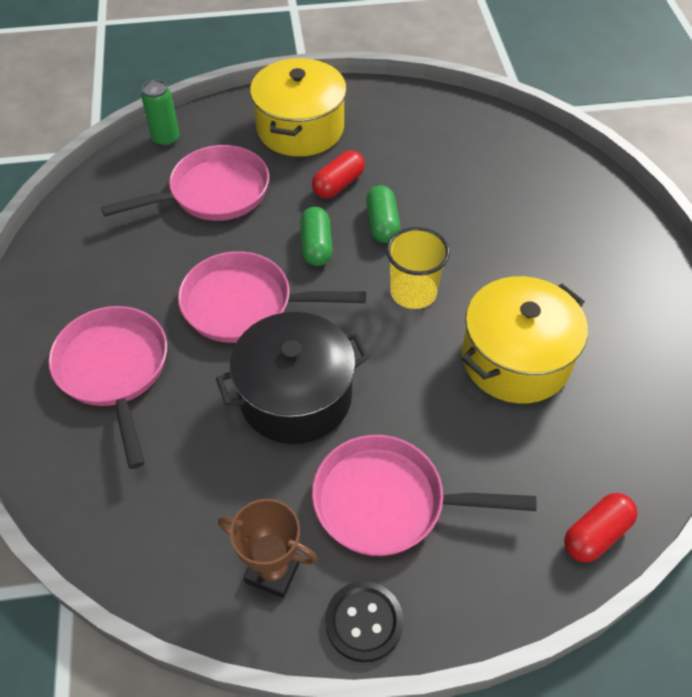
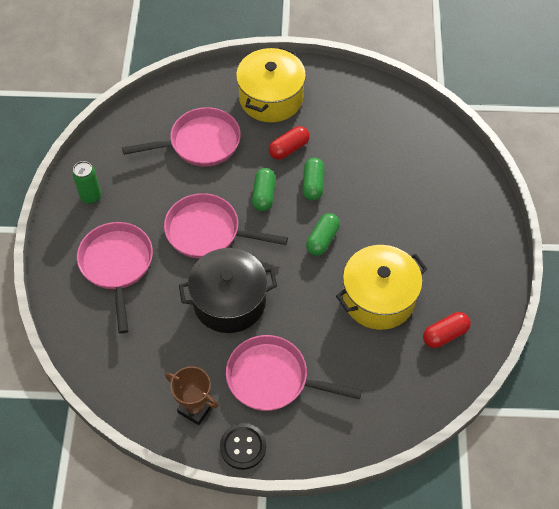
camera: 10 degrees right, 5 degrees up
green can [141,80,180,147] -> green can moved to [72,161,101,204]
yellow cup [386,227,450,309] -> green capsule [306,213,340,256]
red capsule [564,493,638,562] -> red capsule moved to [423,312,471,348]

